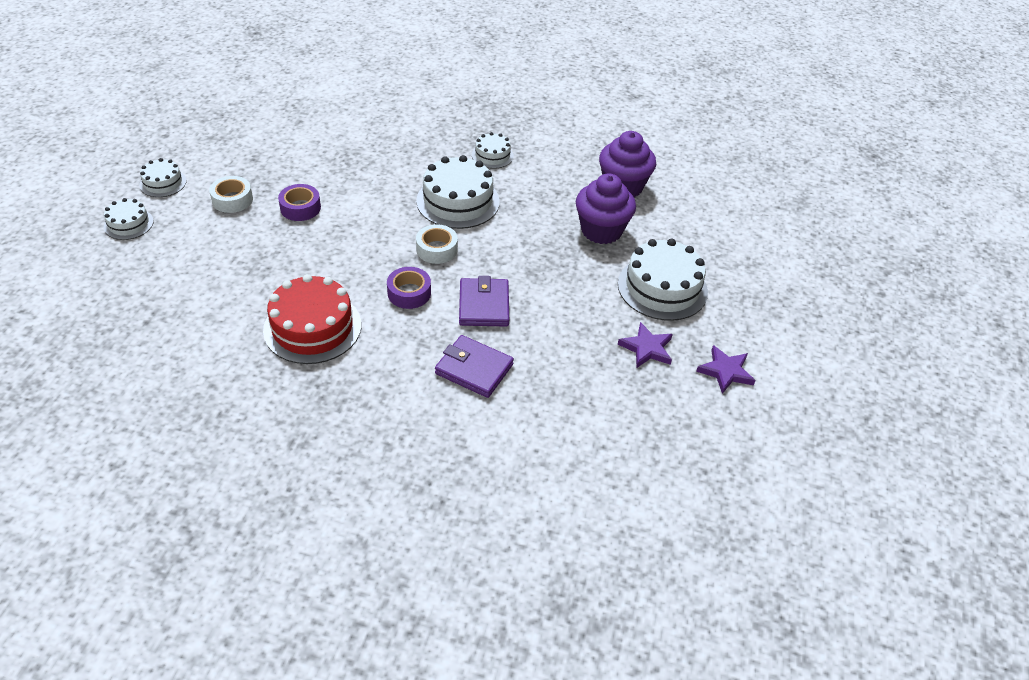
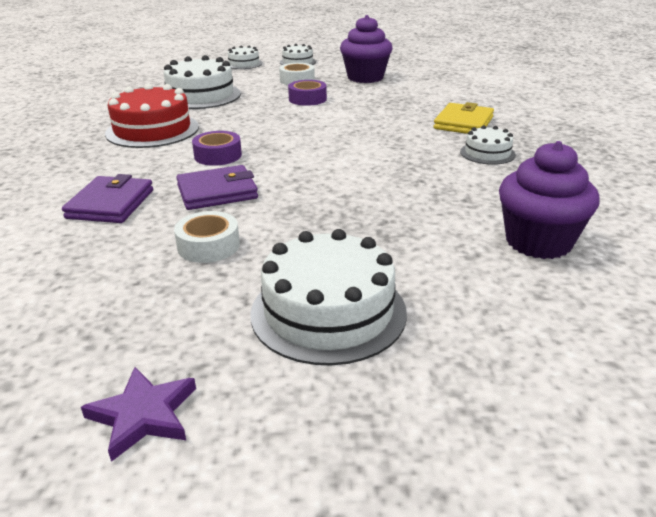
camera: 75 degrees right, 15 degrees down
white cake [416,155,500,229] -> white cake moved to [164,55,241,109]
white tape [416,224,458,264] -> white tape moved to [174,211,240,263]
purple cupcake [576,173,636,244] -> purple cupcake moved to [340,15,393,83]
purple star [618,322,673,368] -> none
none -> yellow wallet [433,102,494,134]

